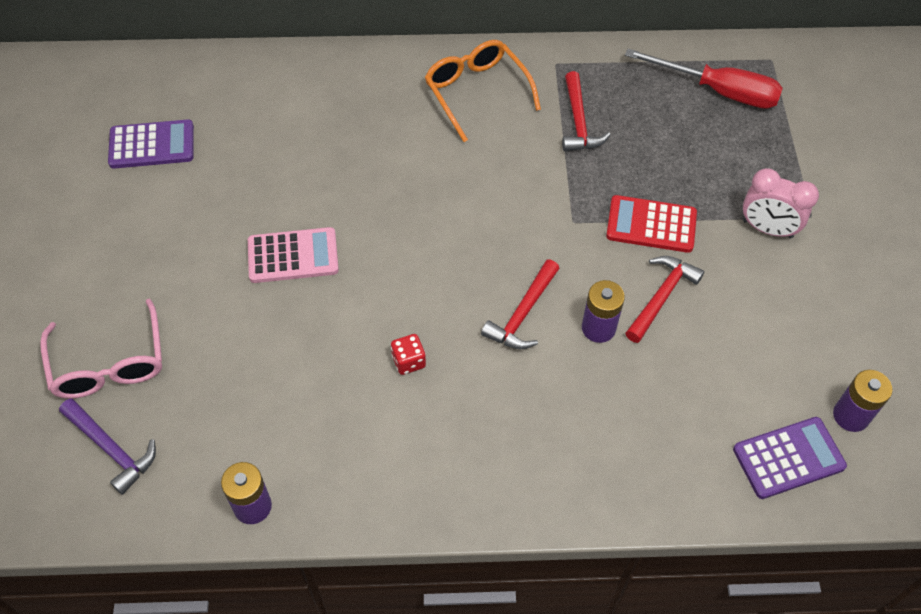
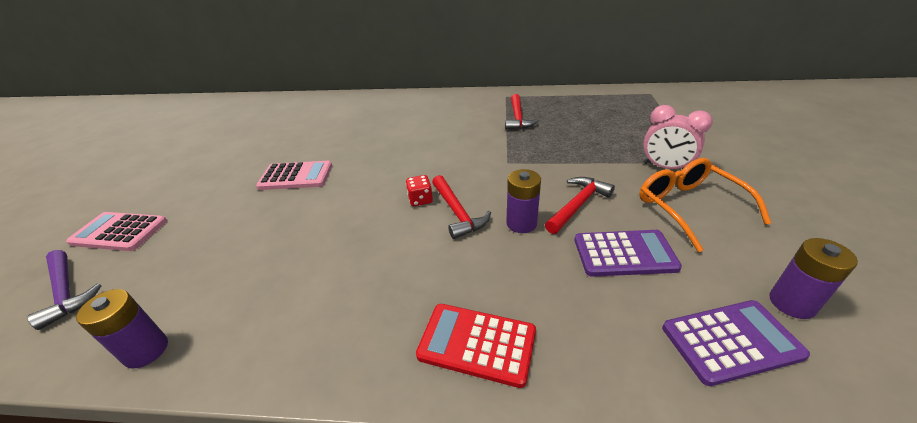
camera: 10 degrees right, 20 degrees down
pink glasses [40,299,162,399] -> pink calculator [66,212,167,251]
purple calculator [108,119,194,169] -> purple calculator moved to [574,230,682,277]
red dice [391,334,426,375] -> red dice moved to [406,175,433,206]
orange glasses [425,40,541,142] -> orange glasses moved to [639,158,771,252]
red hammer [481,259,560,349] -> red hammer turned 60 degrees counterclockwise [432,175,491,239]
red calculator [606,195,697,253] -> red calculator moved to [416,304,536,388]
red screwdriver [625,49,783,109] -> none

